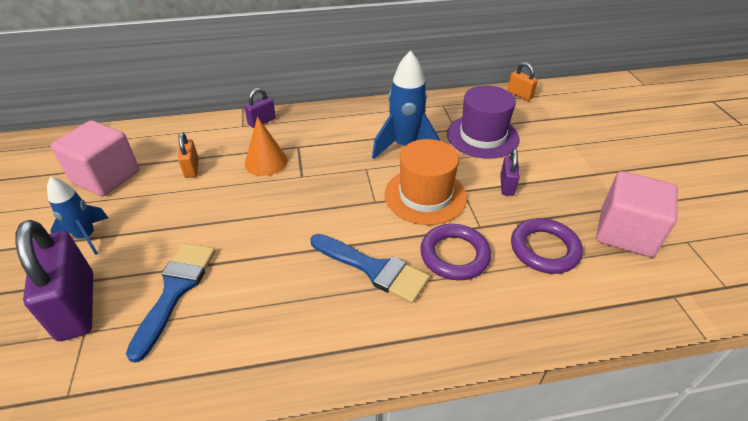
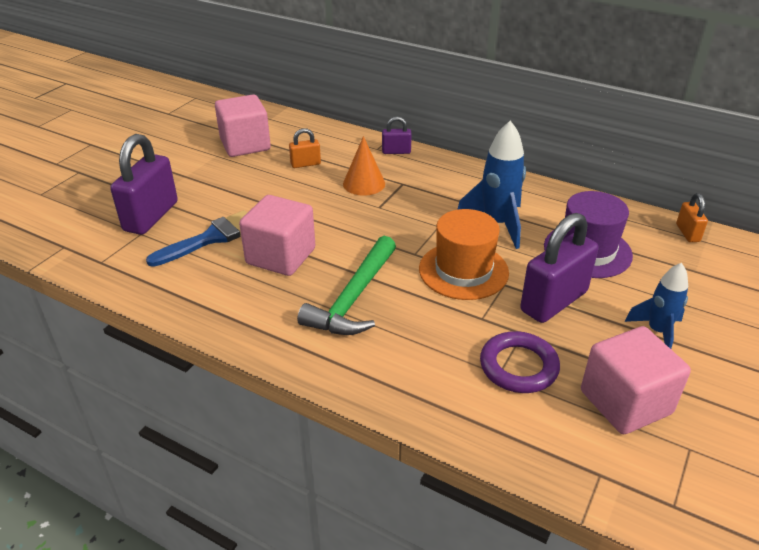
camera: 40 degrees right, 5 degrees down
blue rocket [47,177,108,255] -> blue rocket moved to [625,263,688,349]
orange padlock [178,132,199,178] -> orange padlock turned 45 degrees clockwise [289,128,321,168]
blue brush [310,234,430,303] -> green hammer [297,236,396,335]
purple ring [420,224,491,280] -> none
purple padlock [500,149,520,196] -> purple padlock [520,213,599,323], size x2.04
none -> pink cube [239,195,315,276]

